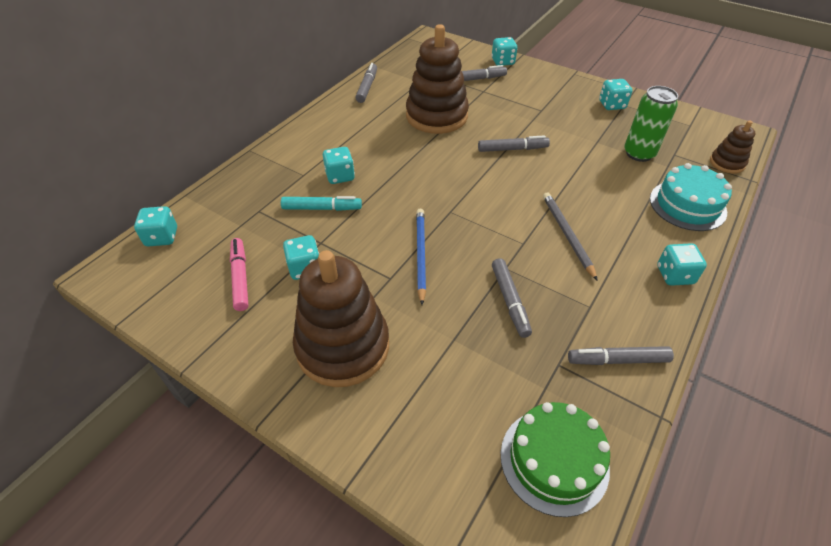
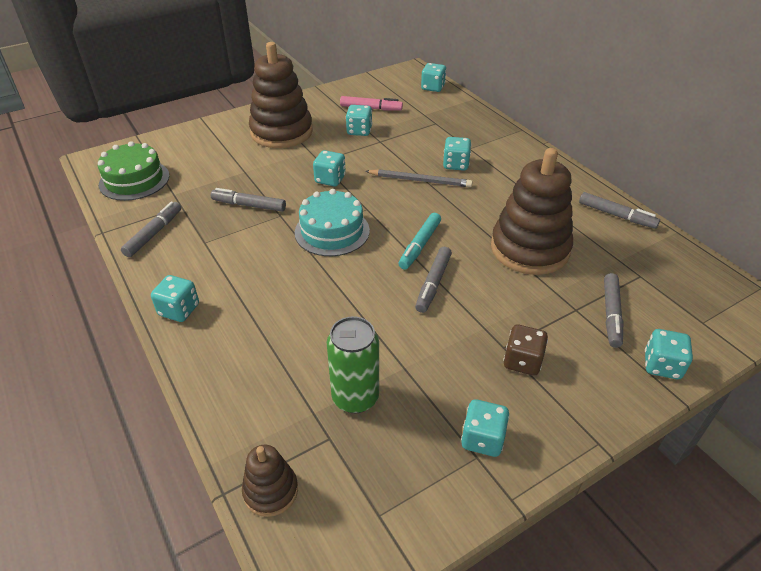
camera: 115 degrees right, 5 degrees down
turquoise marker [281,196,362,211] -> turquoise marker moved to [398,213,441,269]
blue pencil [416,209,426,305] -> turquoise dice [313,150,346,186]
grey pencil [543,192,598,281] -> grey pencil moved to [365,169,472,187]
turquoise cake [650,163,732,231] -> turquoise cake moved to [295,189,370,256]
none -> brown dice [503,324,548,376]

